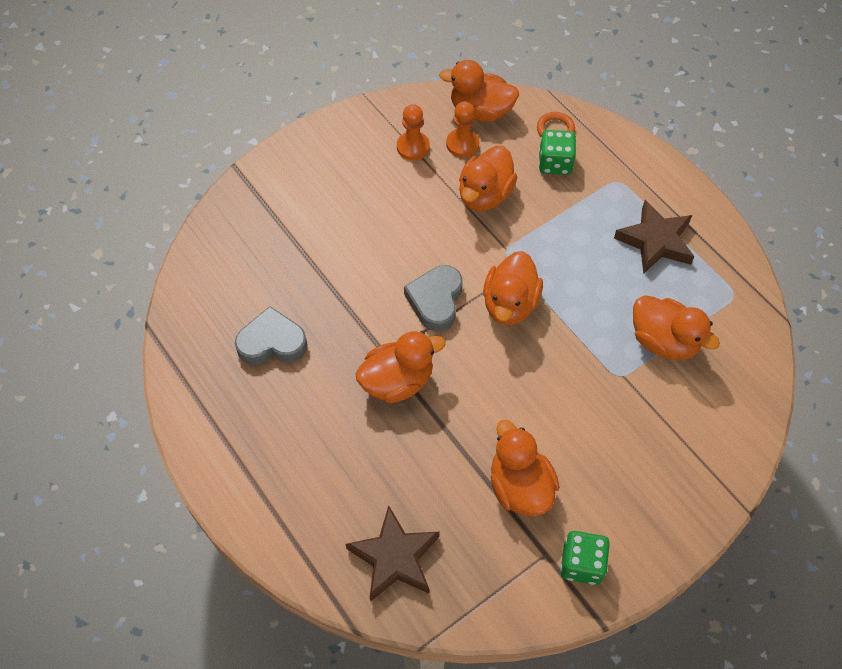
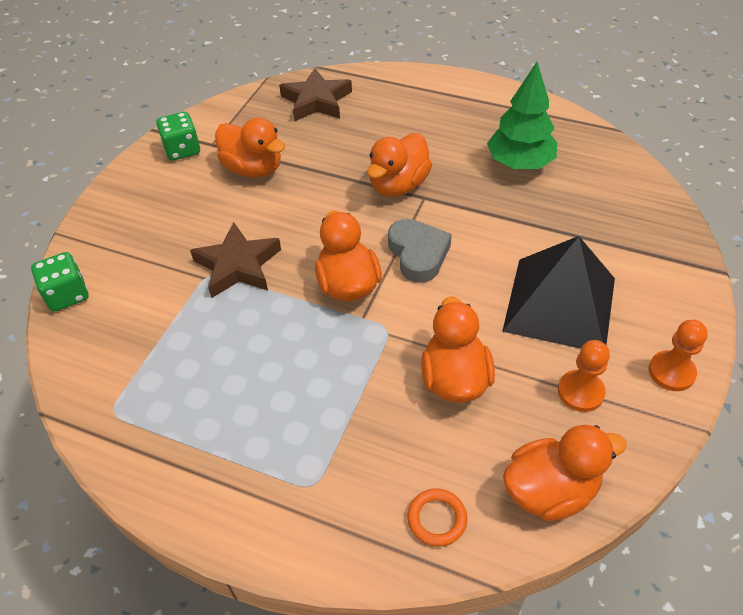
camera: 150 degrees right, 10 degrees down
grey heart [235,306,308,365] -> green tree [487,62,557,169]
orange pawn [446,101,480,157] -> orange pawn moved to [649,320,708,391]
green dice [539,130,576,175] -> green dice moved to [31,252,89,312]
brown star [614,200,694,274] -> brown star moved to [190,222,281,298]
orange duck [633,295,720,360] -> none
none -> black pyramid [502,236,615,349]

